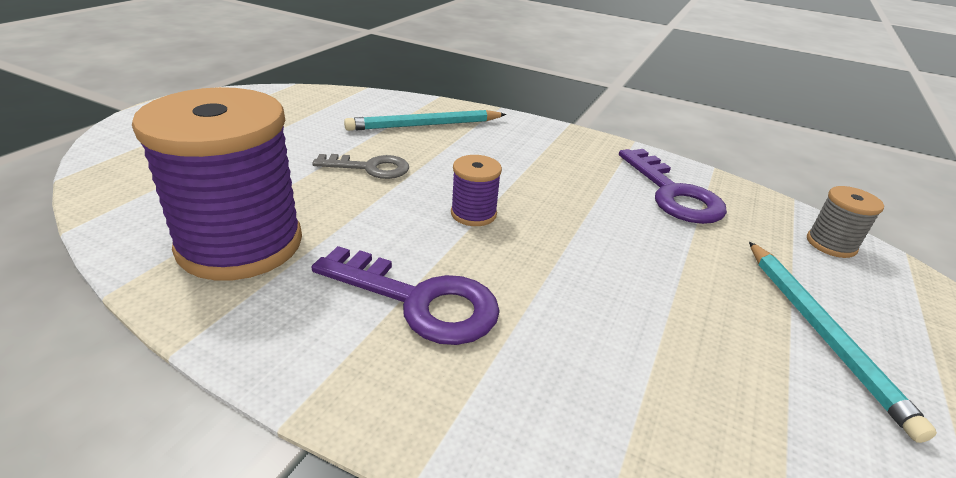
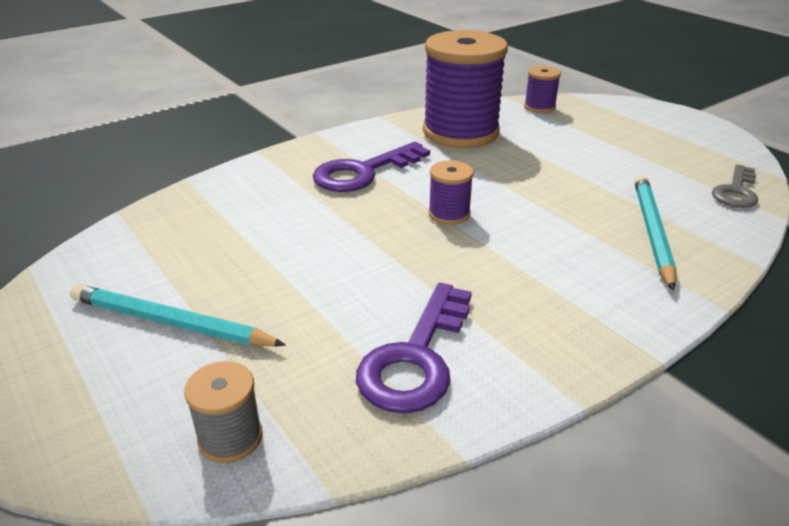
camera: 120 degrees right, 0 degrees up
grey key [312,154,409,179] -> grey key moved to [712,165,758,208]
purple key [619,149,727,224] -> purple key turned 75 degrees counterclockwise [356,283,472,413]
none -> purple spool [524,66,561,113]

